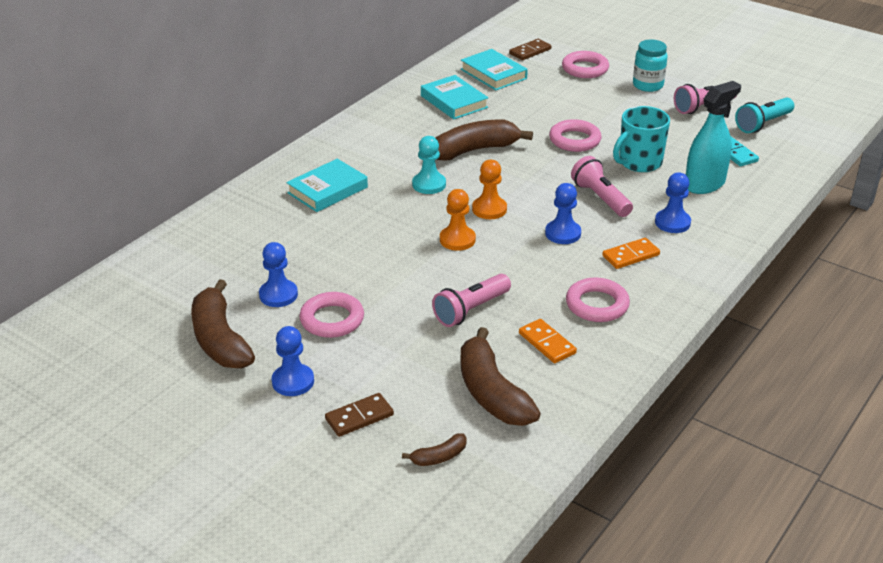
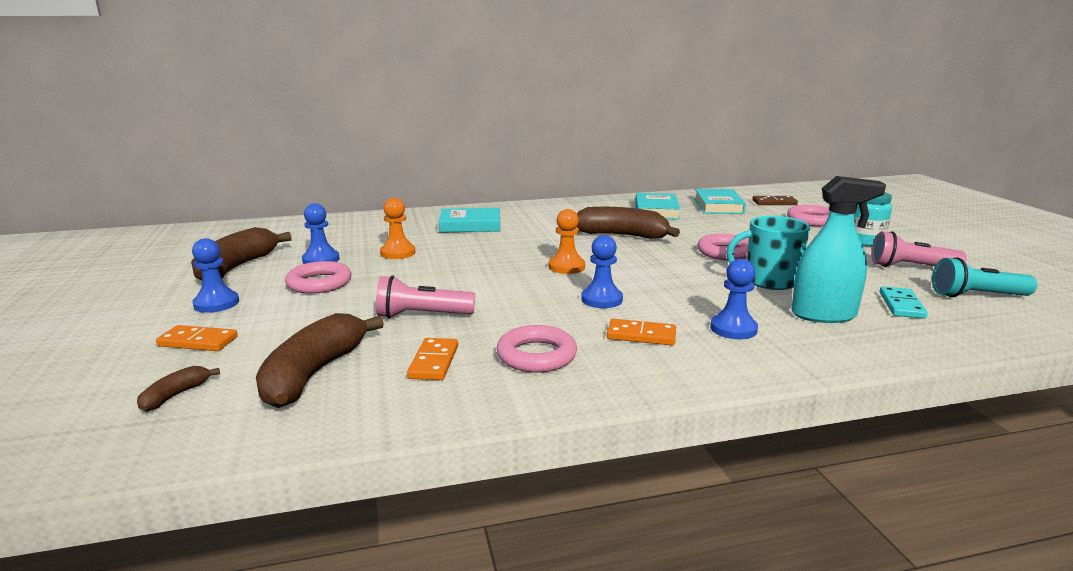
camera: 40 degrees right, 15 degrees down
brown domino [325,393,394,437] -> orange domino [156,325,238,351]
brown banana [402,433,467,466] -> brown banana turned 105 degrees clockwise [137,366,220,412]
turquoise pawn [412,136,446,194] -> none
orange pawn [440,189,476,251] -> orange pawn moved to [380,198,416,259]
pink flashlight [571,156,633,217] -> none

